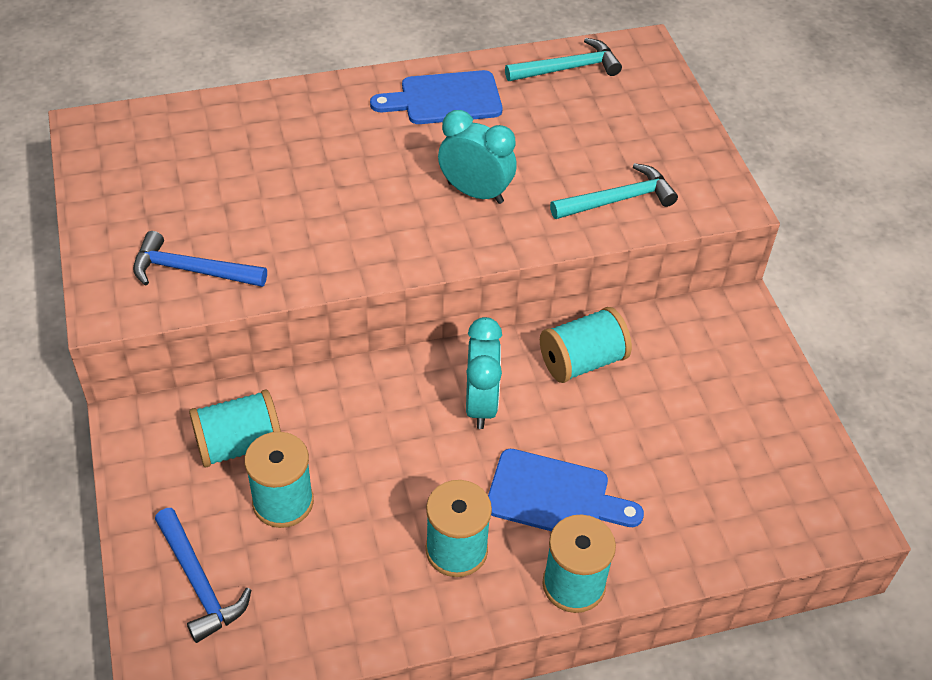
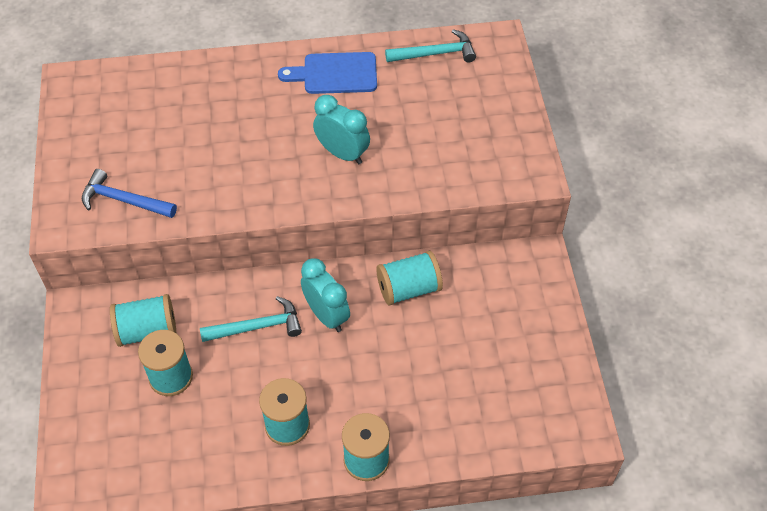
camera: 10 degrees right, 5 degrees up
blue hammer [155,508,251,643] -> none
turquoise clock [466,317,502,429] -> turquoise clock turned 45 degrees counterclockwise [301,258,350,332]
blue cutting board [488,449,644,531] -> none
turquoise hammer [550,163,678,219] -> turquoise hammer moved to [200,296,302,342]

